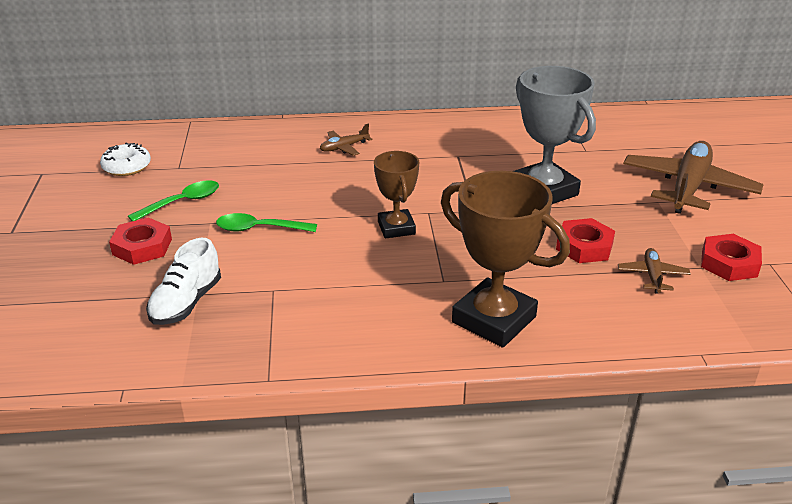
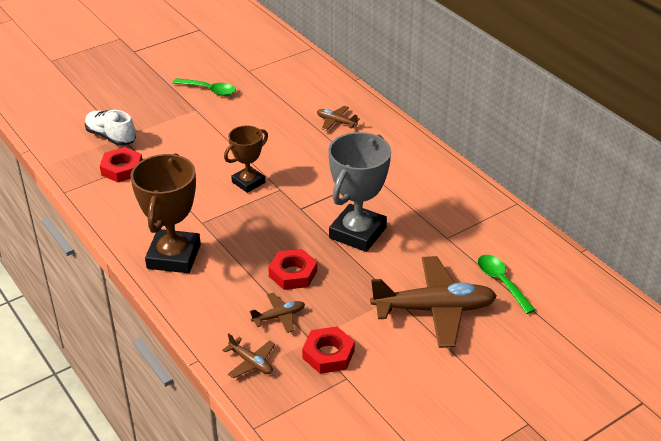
camera: 60 degrees right, 5 degrees up
white donut [100,143,151,176] -> none
red nut [109,218,172,265] -> red nut moved to [100,147,142,182]
white shoe [146,238,221,325] -> white shoe turned 45 degrees clockwise [85,110,136,146]
green spoon [216,213,317,232] -> green spoon moved to [478,255,535,314]
none -> brown plane [222,333,275,378]

